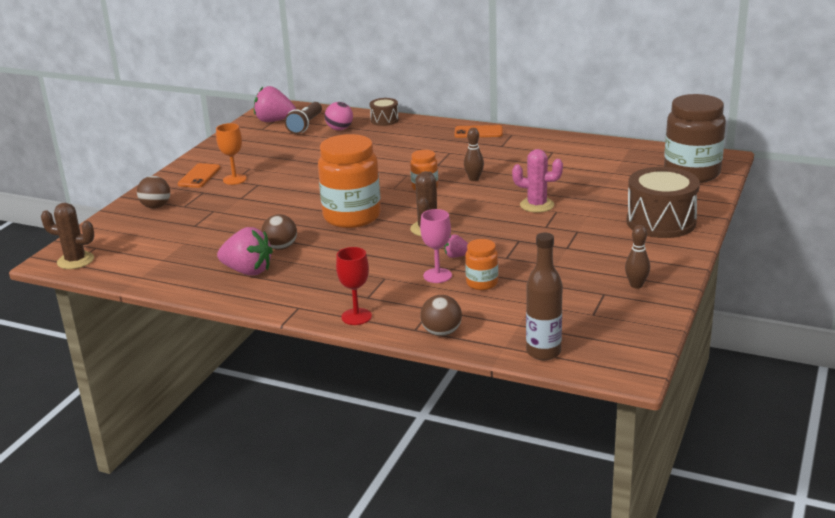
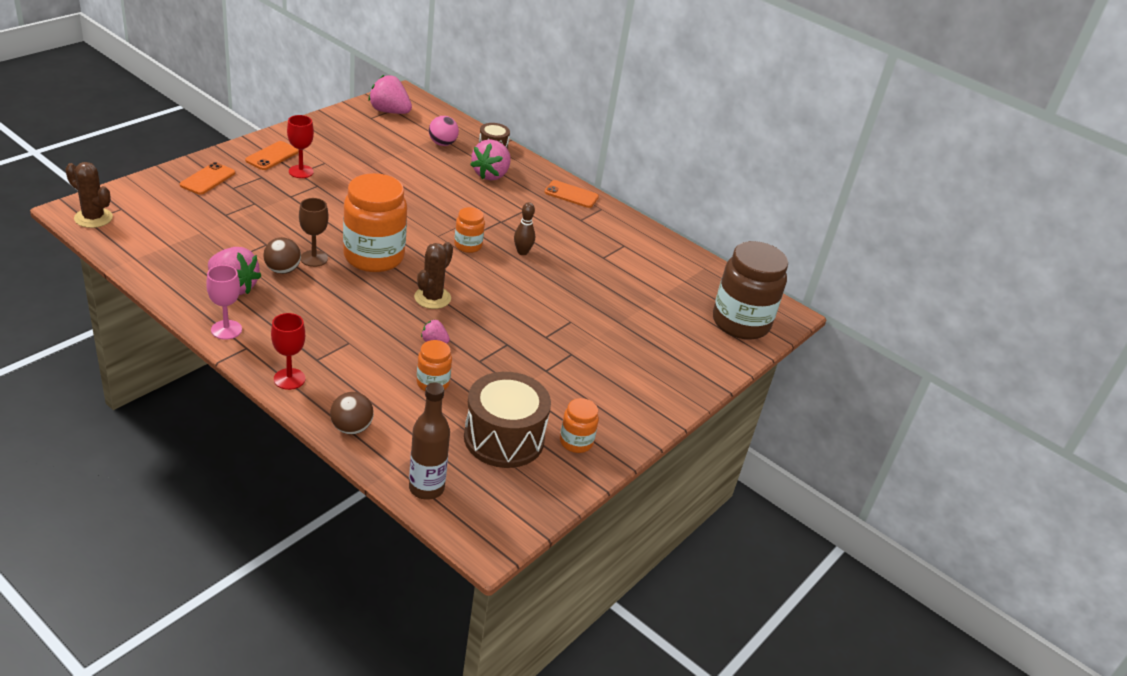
camera: 10 degrees right, 10 degrees up
brown ball [137,176,170,208] -> orange phone [180,162,235,195]
orange goblet [216,123,247,185] -> red goblet [287,115,314,178]
brown flashlight [284,102,322,134] -> none
pink goblet [420,209,452,283] -> pink goblet moved to [206,265,242,340]
pink cactus [512,149,563,213] -> none
brown bowling pin [625,225,650,289] -> orange jar [560,398,599,453]
brown drum [627,167,700,238] -> brown drum moved to [464,372,551,468]
none -> brown goblet [299,198,329,267]
none -> pink strawberry [470,139,511,180]

